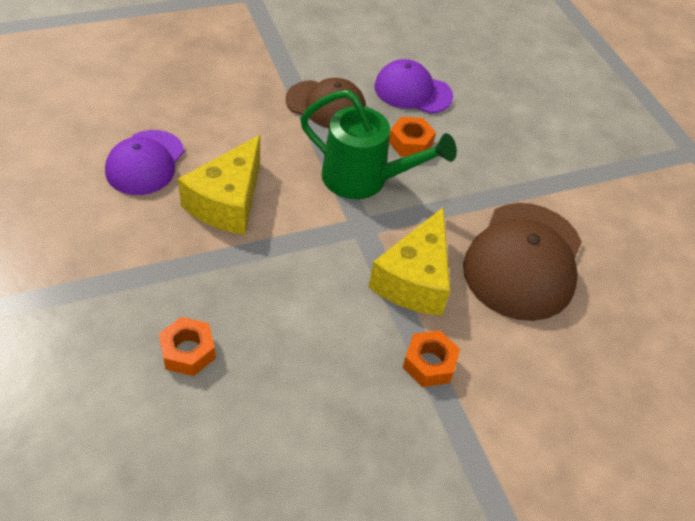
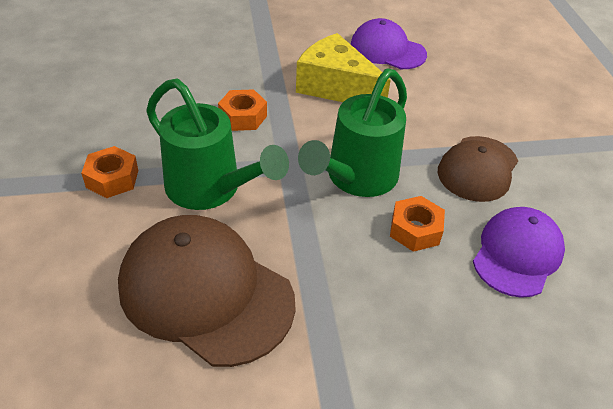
camera: 105 degrees right, 5 degrees down
orange nut [159,317,216,376] -> orange nut moved to [218,89,267,131]
yellow cheese [369,208,450,316] -> green watering can [146,79,289,210]

